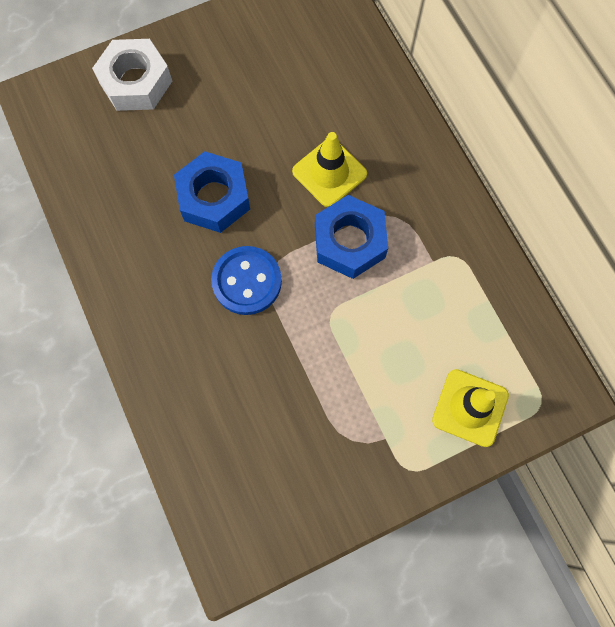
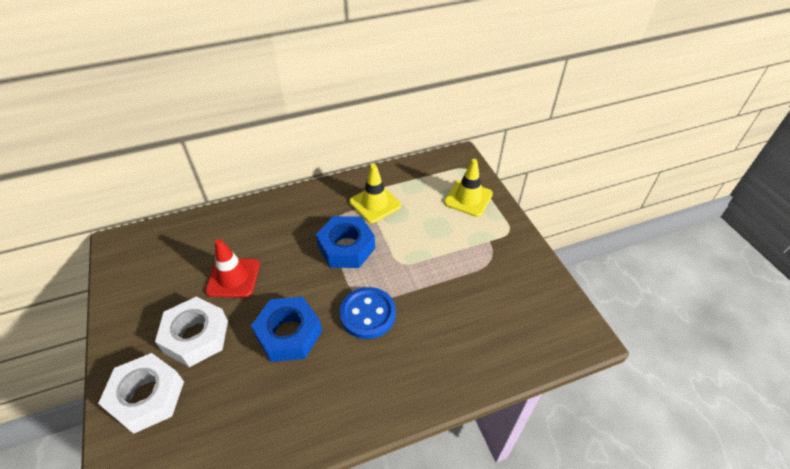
camera: 85 degrees left, 25 degrees down
yellow traffic cone [292,132,367,207] -> yellow traffic cone moved to [349,164,401,223]
none -> white nut [155,296,228,367]
none -> red traffic cone [205,239,260,298]

